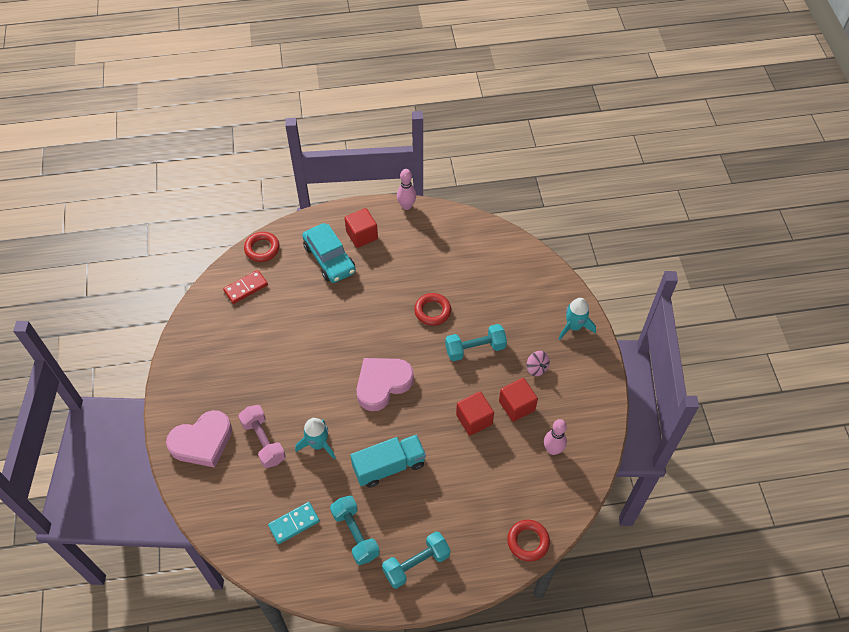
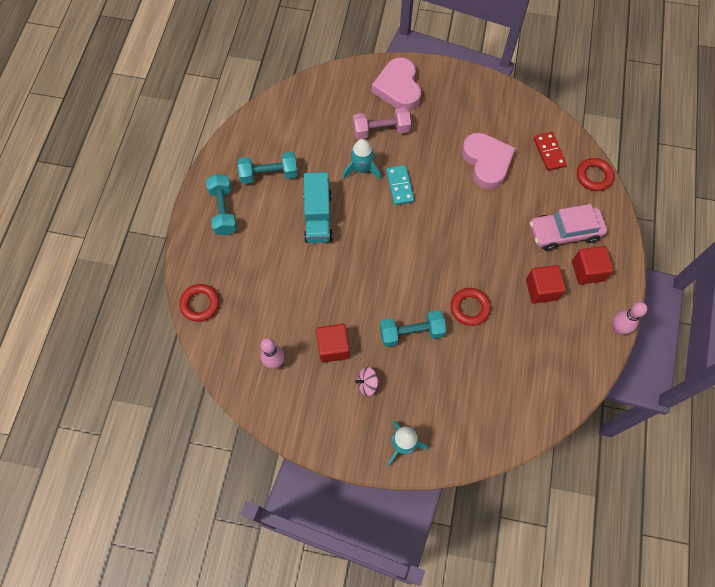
camera: 110 degrees right, 10 degrees up
turquoise domino [268,502,320,544] -> turquoise domino moved to [386,165,414,205]
turquoise car [302,223,356,283] -> pink car [530,204,607,251]
pink heart [357,358,414,411] -> pink heart moved to [462,133,515,189]
turquoise dumbbell [445,324,507,361] -> turquoise dumbbell turned 75 degrees clockwise [380,310,446,347]
red cube [456,392,494,436] -> red cube moved to [526,265,566,304]

